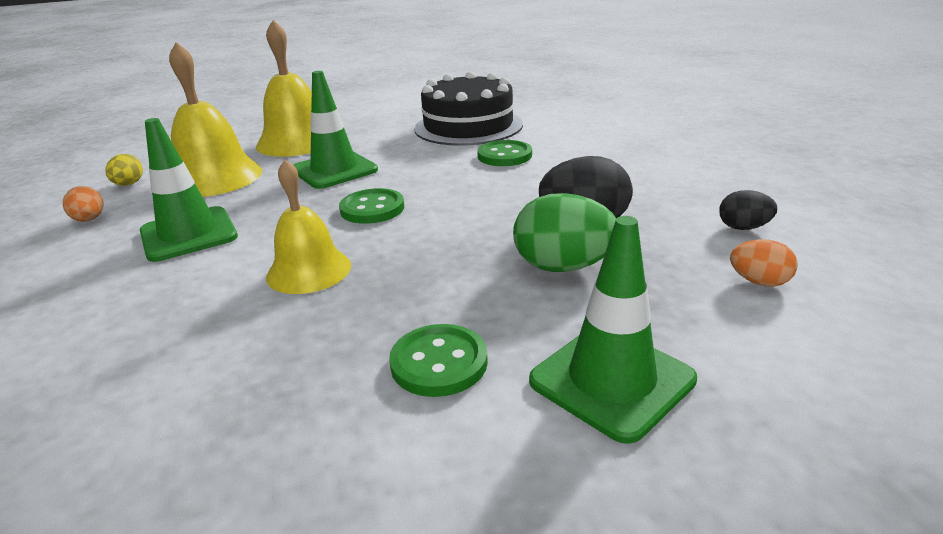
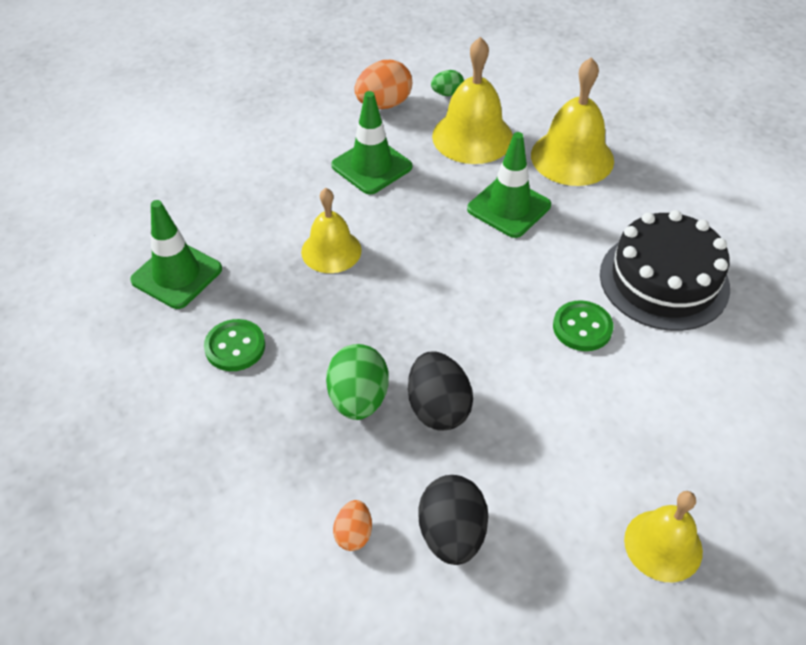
camera: 75 degrees right, 20 degrees up
orange egg [63,186,104,222] -> orange egg [355,60,412,109], size x1.80
yellow egg [105,154,143,186] -> green egg [431,70,464,96]
green button [339,188,404,224] -> none
green traffic cone [529,216,697,444] -> green traffic cone moved to [130,200,222,309]
black egg [719,190,777,230] -> black egg [418,475,488,565], size x1.80
none -> yellow bell [624,491,703,582]

